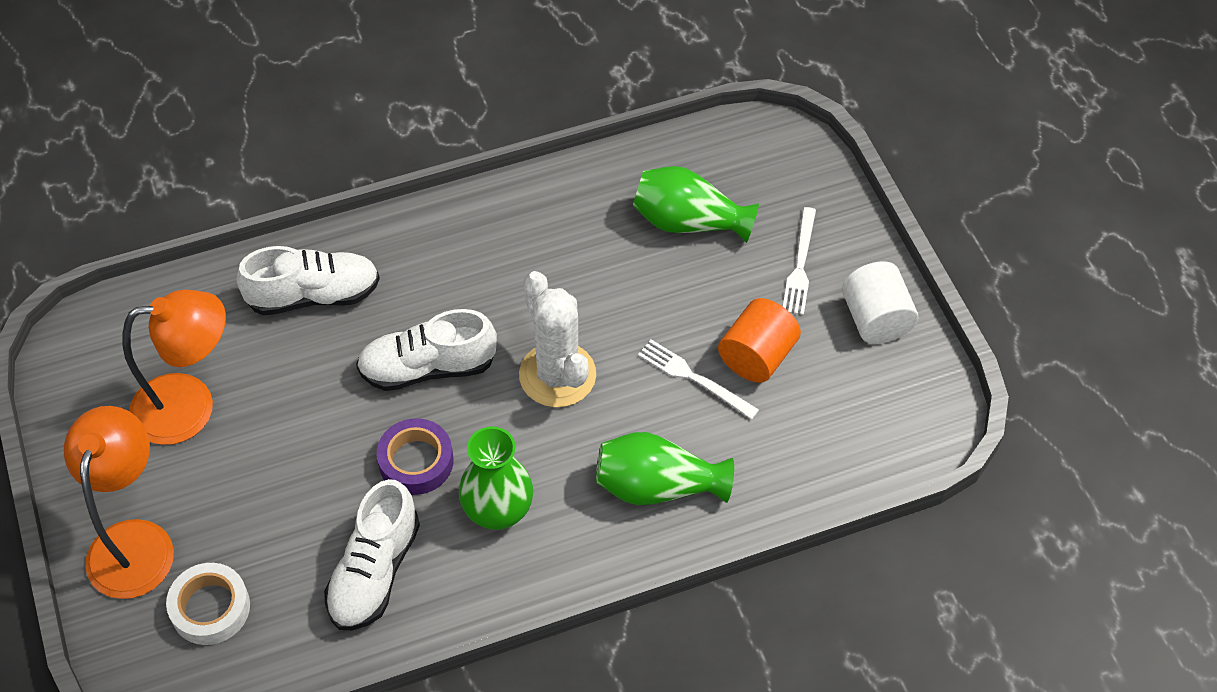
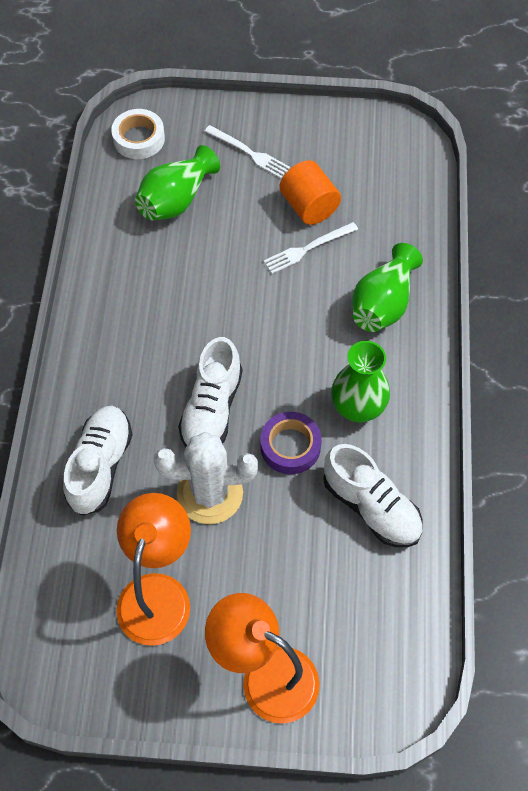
camera: 65 degrees left, 5 degrees up
white tape [166,563,250,645] -> white tape moved to [111,109,165,159]
white cactus [519,271,596,407] -> white cactus moved to [154,432,258,524]
white cylinder [842,261,918,344] -> none

